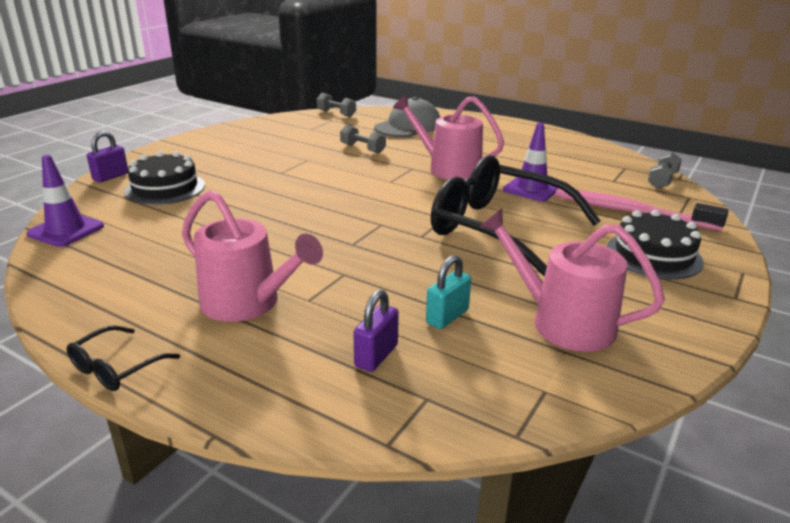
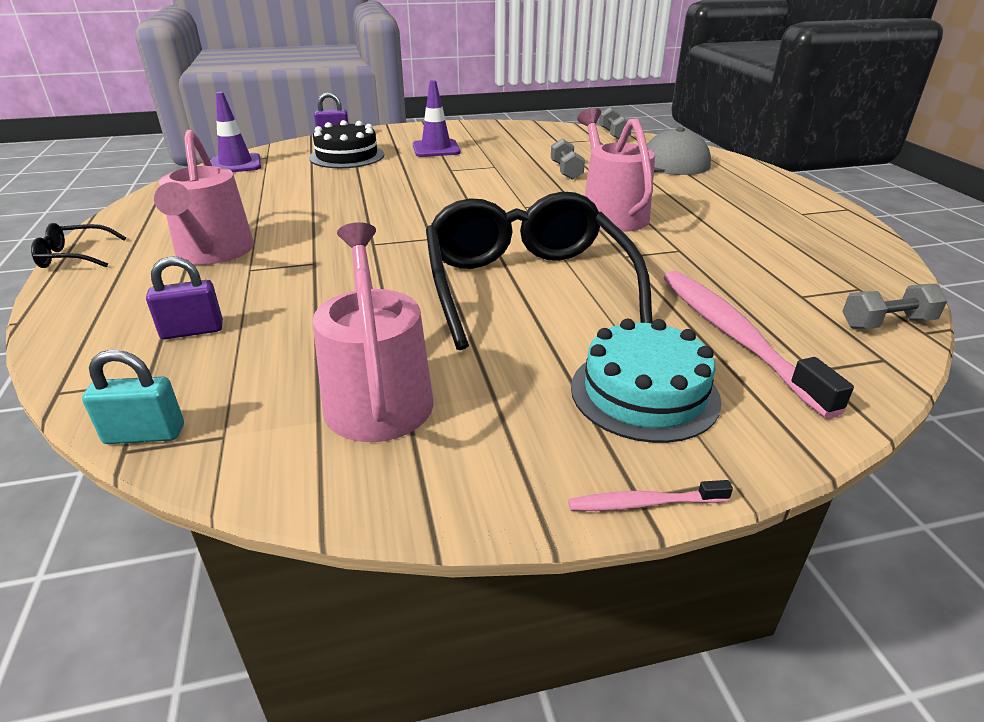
camera: 45 degrees right, 5 degrees up
turquoise padlock [426,255,471,329] -> turquoise padlock moved to [82,350,184,444]
purple traffic cone [503,123,557,201] -> purple traffic cone moved to [413,80,460,157]
black cake [607,210,704,279] -> turquoise cake [571,319,722,443]
none -> pink toothbrush [568,480,733,511]

